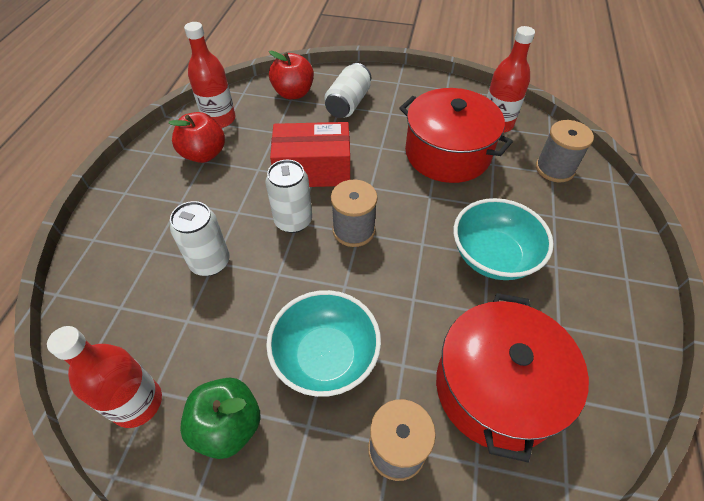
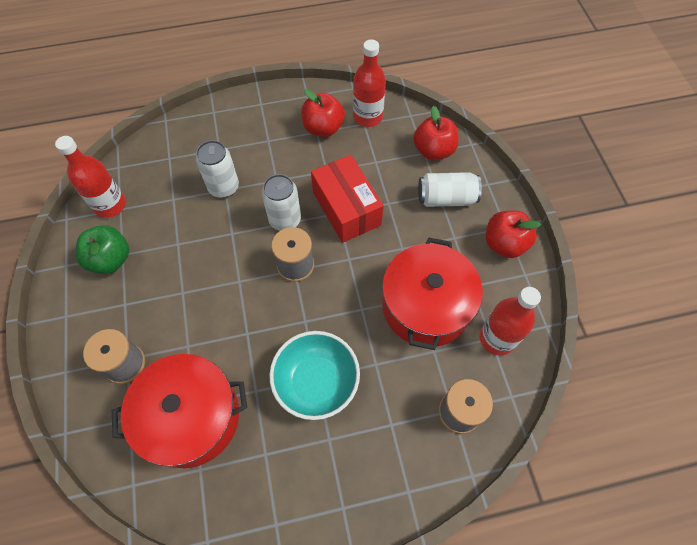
camera: 65 degrees right, 10 degrees up
turquoise bowl [266,290,381,397] -> none
none -> red apple [486,210,541,258]

